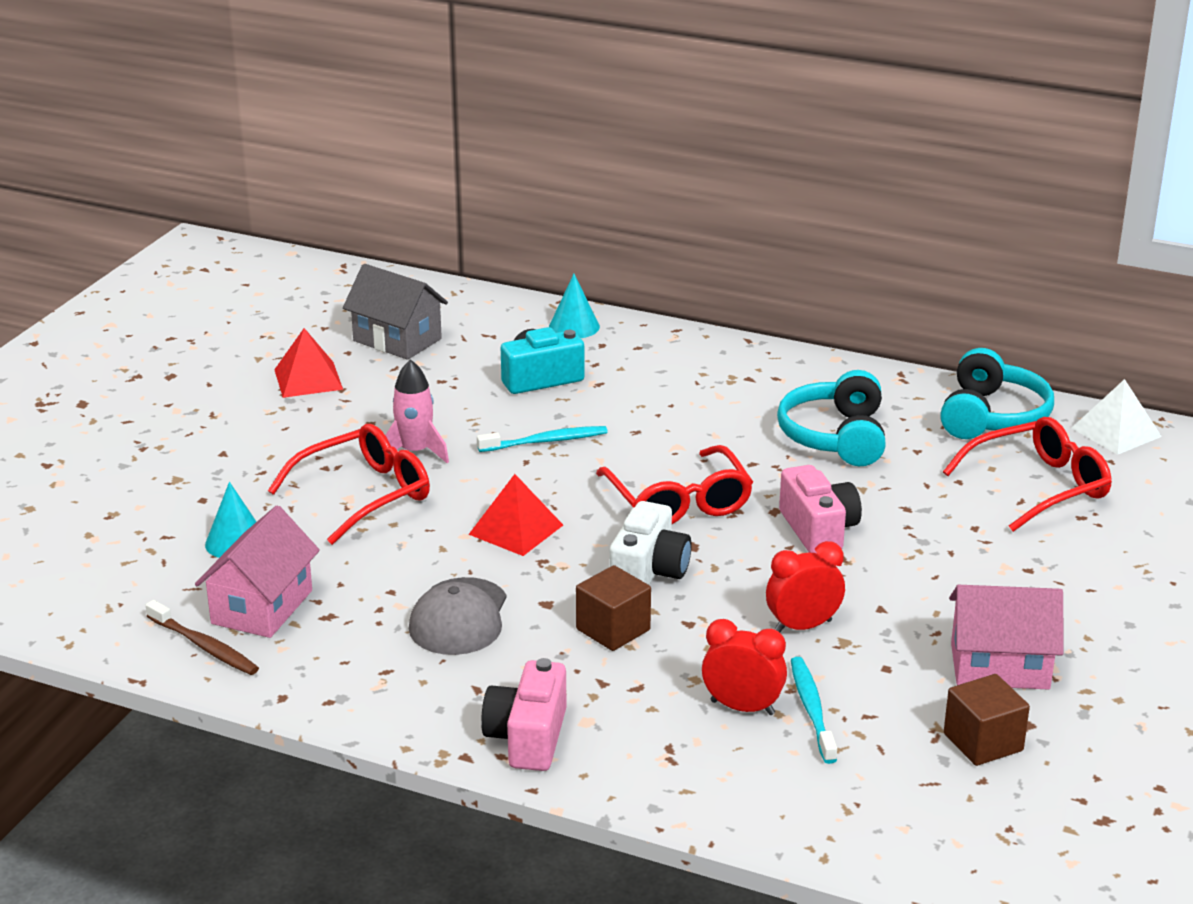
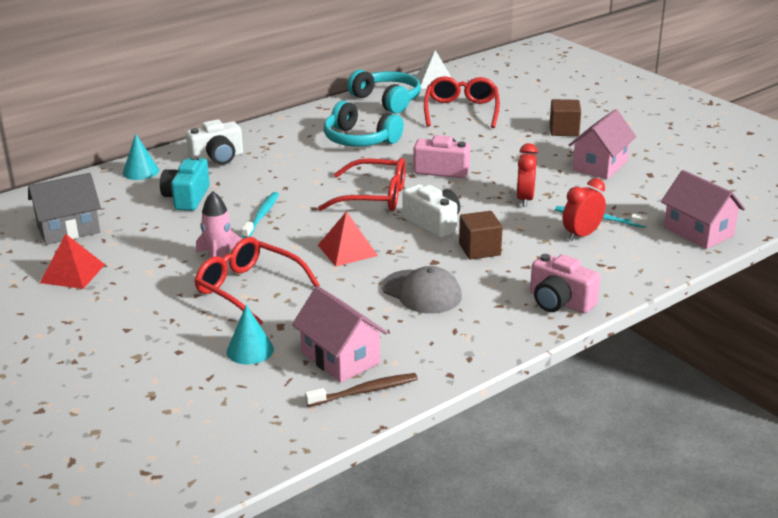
camera: 60 degrees left, 0 degrees up
red glasses [268,424,430,545] -> red glasses turned 45 degrees counterclockwise [194,237,320,325]
brown cube [944,674,1030,766] -> brown cube moved to [550,99,581,136]
none -> white camera [186,120,243,165]
none -> pink house [661,170,745,249]

